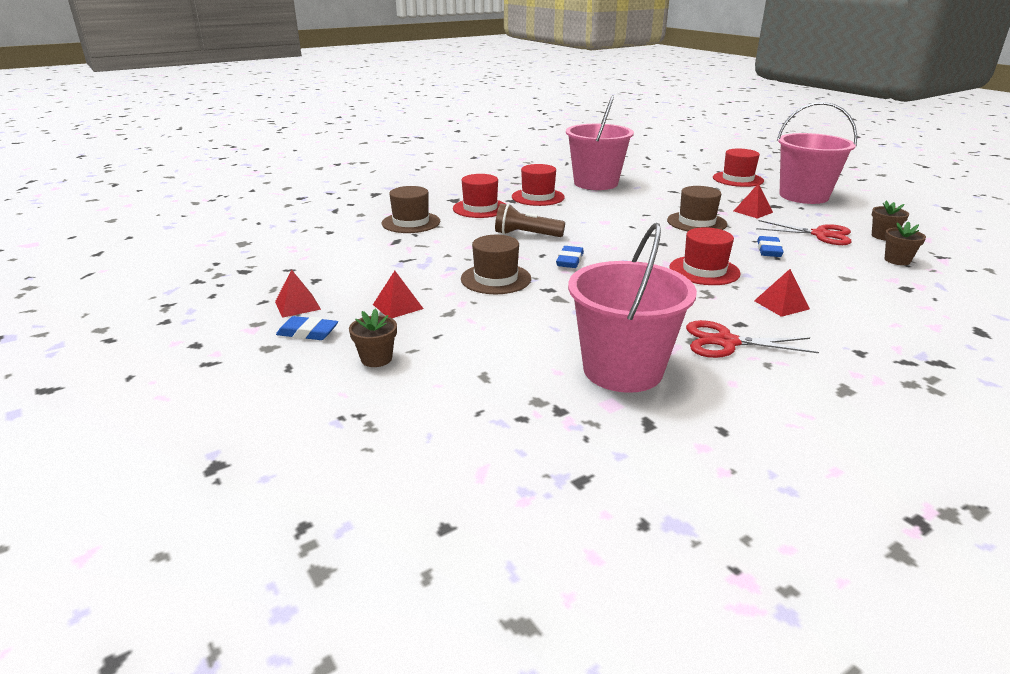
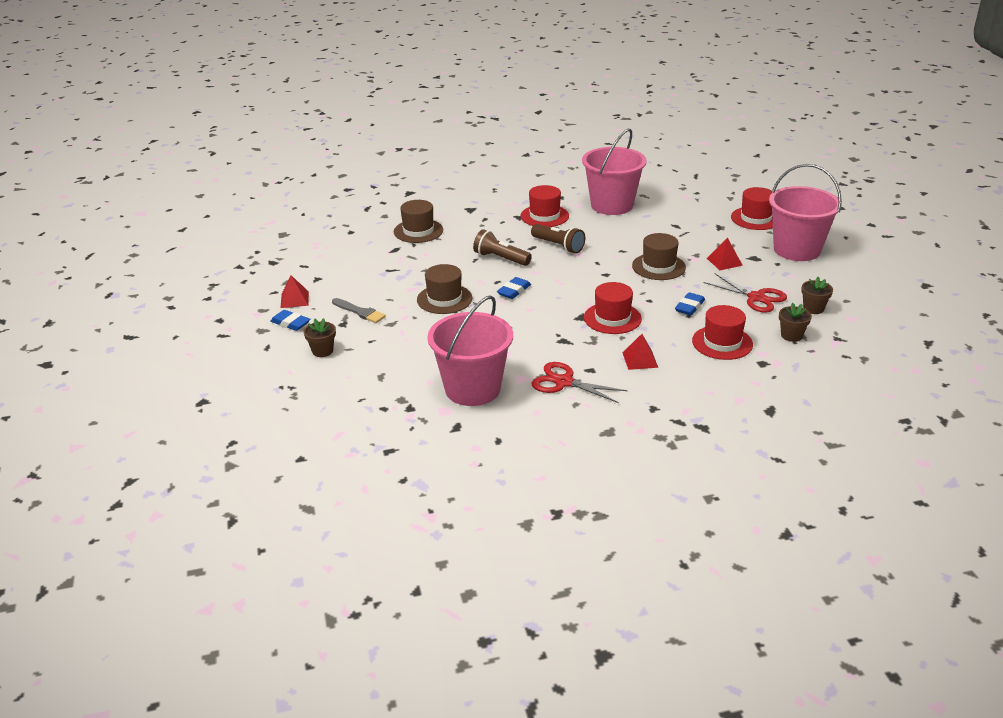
camera: 20 degrees right, 5 degrees up
red pyramid [373,271,424,318] -> grey brush [332,298,386,323]
red hat [453,174,505,218] -> red hat moved to [692,305,753,360]
none -> brown flashlight [531,224,585,254]

